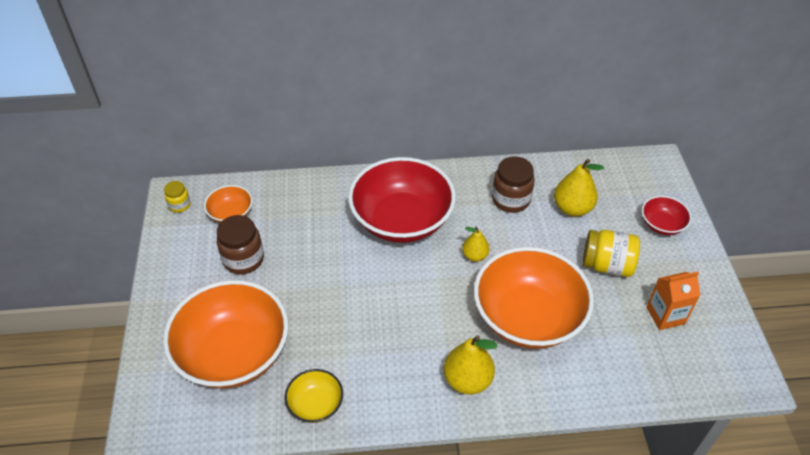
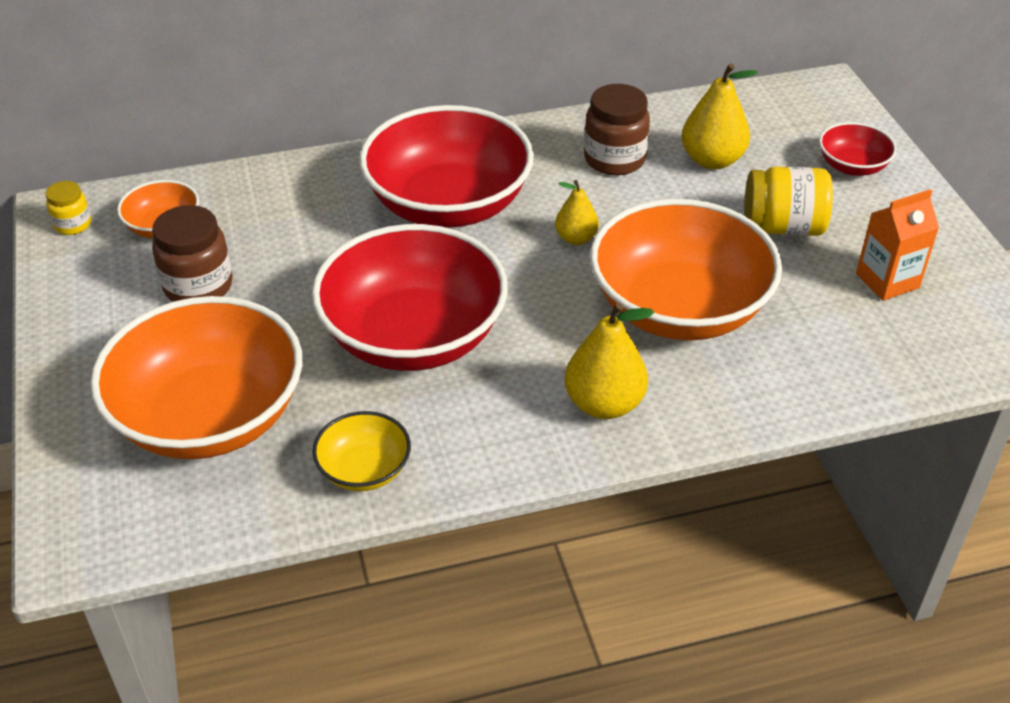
camera: 10 degrees left, 5 degrees down
none -> red bowl [312,224,508,371]

